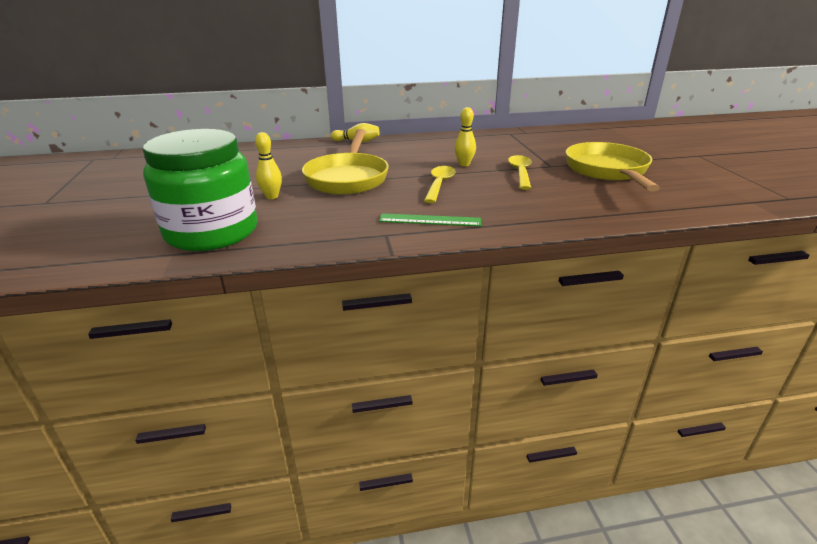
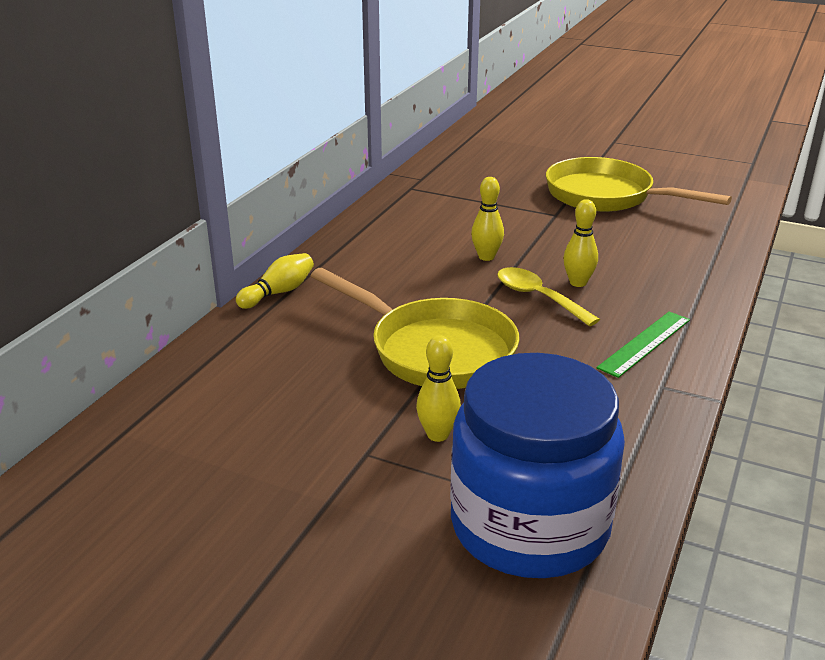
camera: 55 degrees left, 0 degrees up
green jar [143,129,258,251] -> blue jar [450,353,625,578]
yellow spoon [508,155,532,190] -> none
none -> yellow bowling pin [563,199,598,287]

